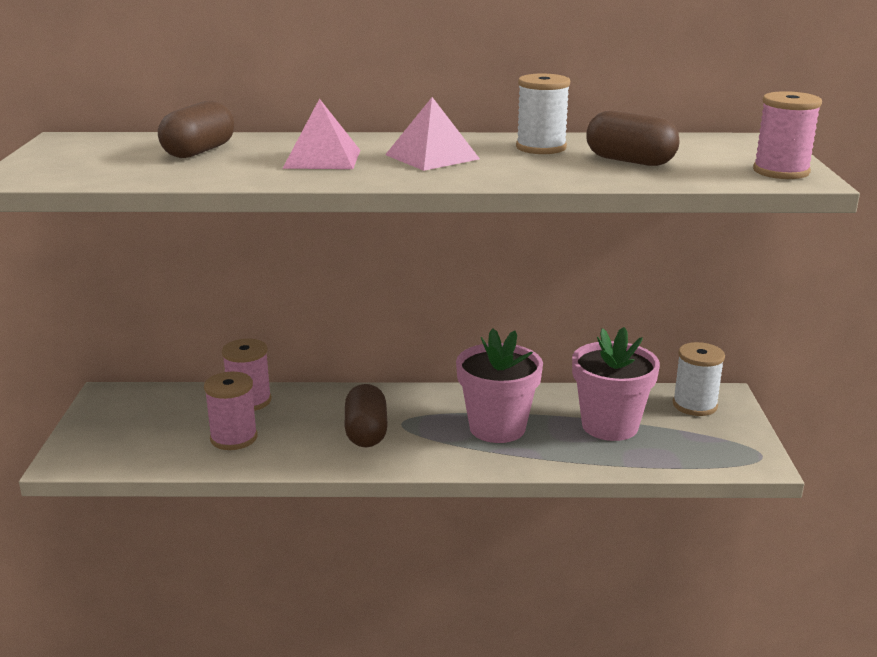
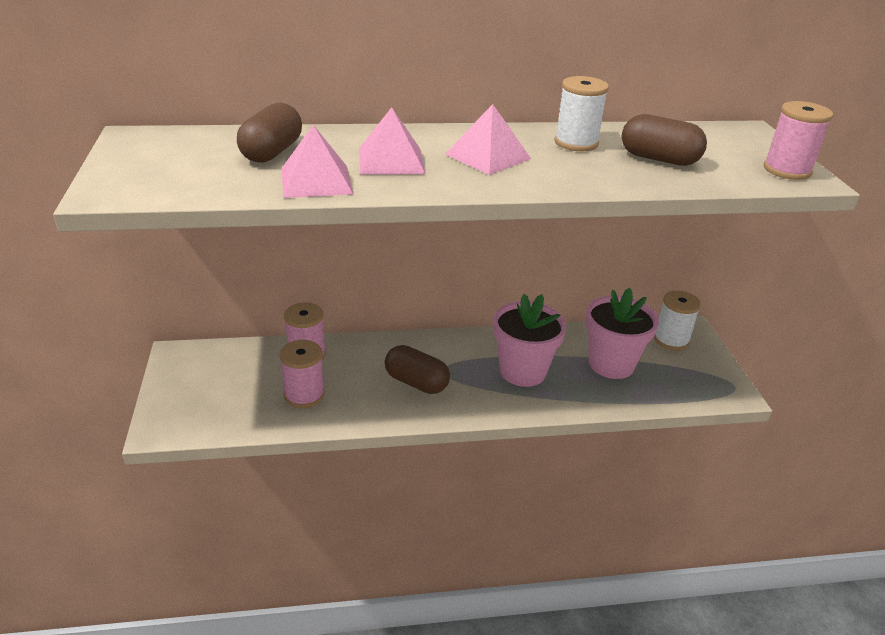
camera: 10 degrees left, 10 degrees up
brown capsule [345,384,388,447] -> brown capsule turned 45 degrees counterclockwise [385,345,450,394]
none -> pink pyramid [281,125,353,198]

